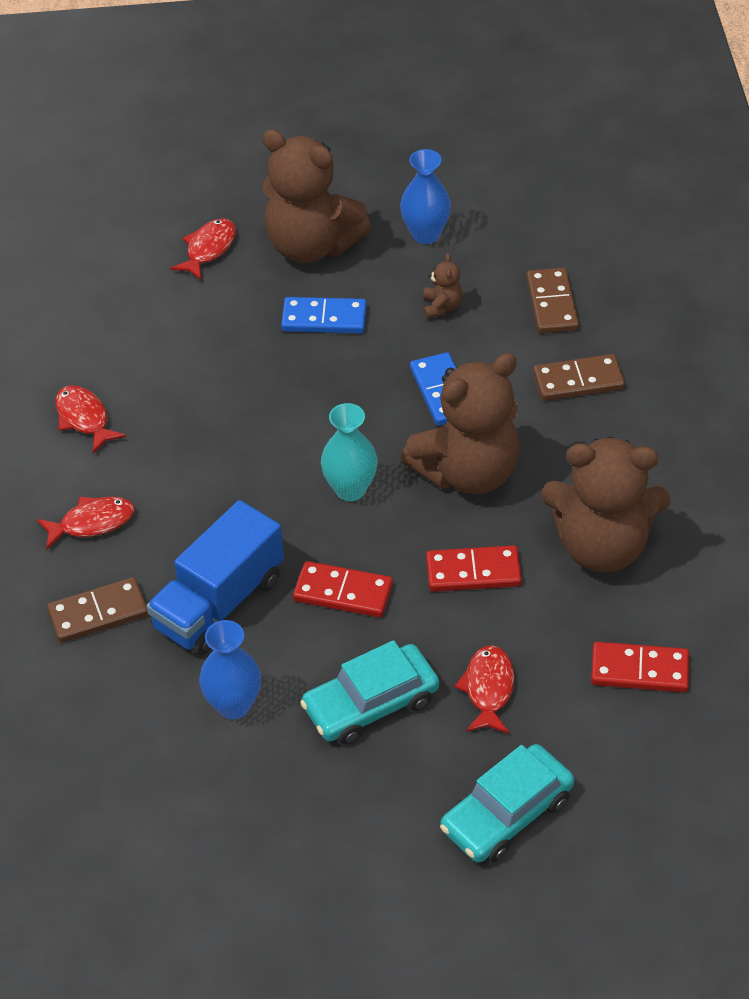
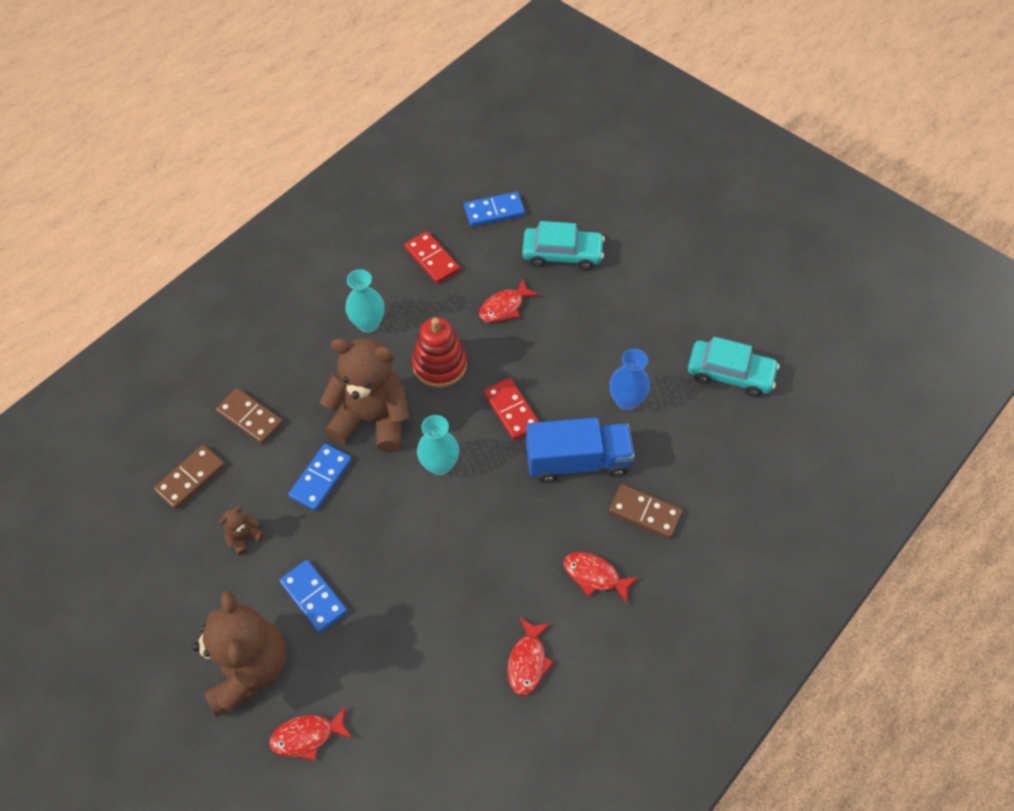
camera: 135 degrees left, 10 degrees up
turquoise car [300,640,439,745] -> turquoise car moved to [688,337,779,397]
blue vase [400,149,451,244] -> none
red domino [426,545,522,592] -> red stacking toy [412,317,467,388]
brown teddy bear [541,437,670,572] -> turquoise vase [345,269,385,333]
none -> blue domino [464,192,525,227]

